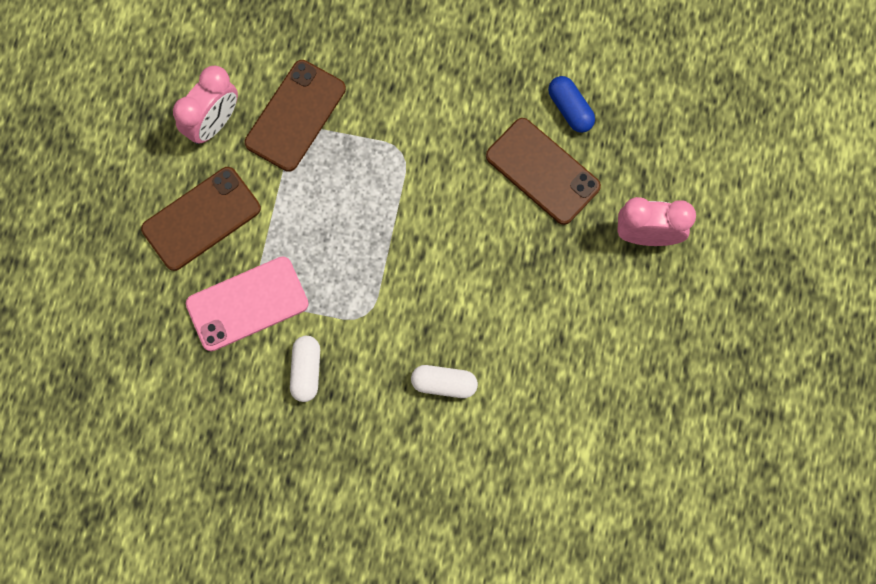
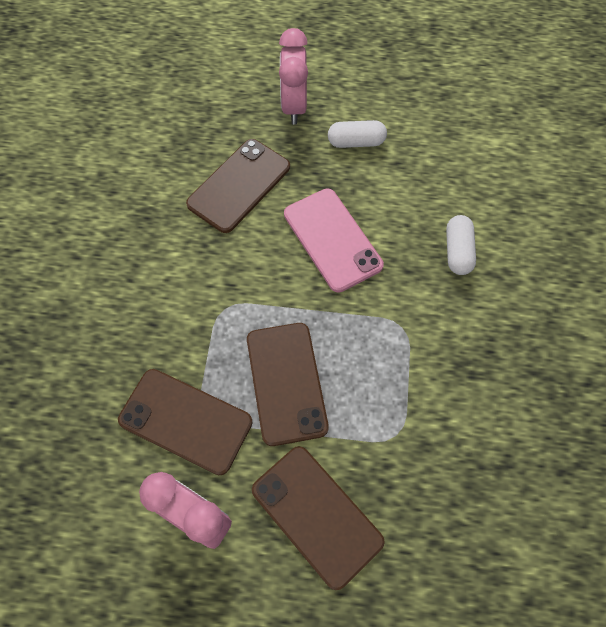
camera: 95 degrees left, 10 degrees down
pink phone [186,256,309,351] -> pink phone moved to [284,188,384,293]
white capsule [290,336,320,402] -> white capsule moved to [328,120,387,148]
blue capsule [548,76,595,133] -> none
none -> brown phone [247,323,329,446]

